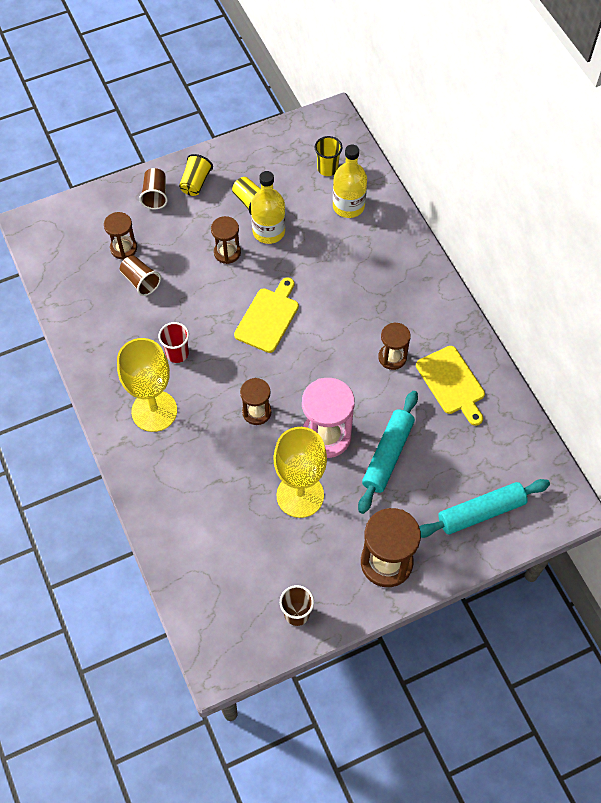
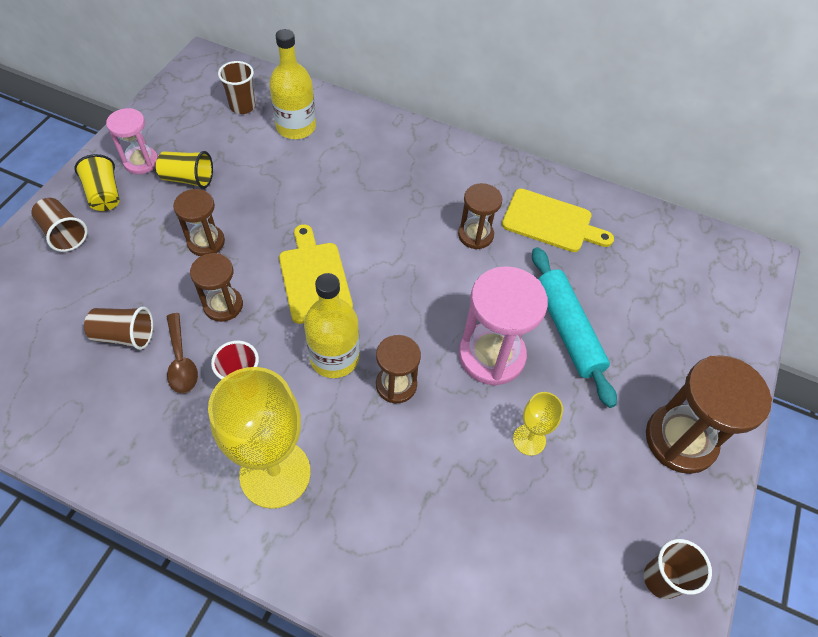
camera: 45 degrees left, 5 degrees down
brown hourglass [104,212,137,260] -> brown hourglass moved to [190,253,243,322]
yellow bottle [251,171,285,244] -> yellow bottle moved to [304,273,359,378]
yellow goblet [274,427,327,518] -> yellow goblet [513,392,563,456], size x0.49
yellow cup [315,136,342,176] -> brown cup [218,61,255,114]
turquoise rolling pin [419,479,550,538] -> none
none -> pink hourglass [106,108,158,174]
none -> brown spoon [166,313,198,393]

